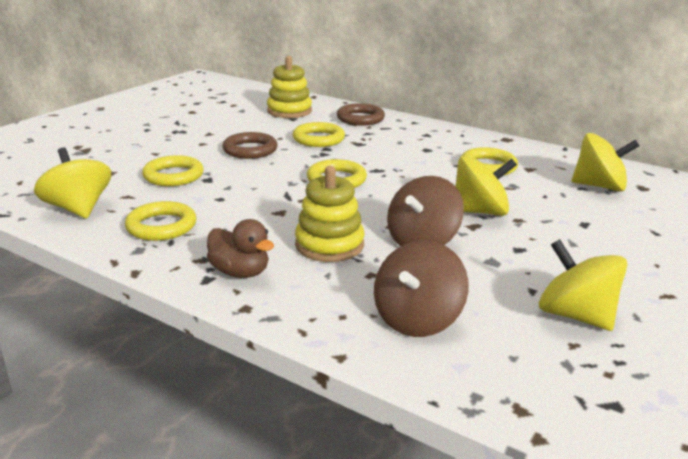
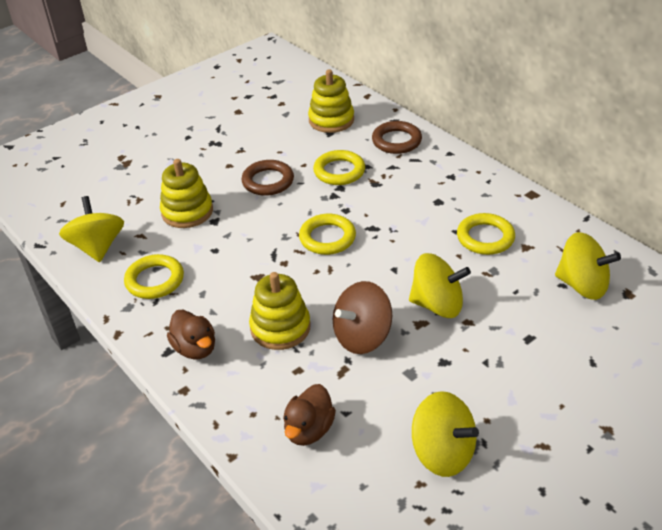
camera: 20 degrees right, 15 degrees up
yellow ring [142,155,204,186] -> yellow stacking toy [160,159,213,228]
brown spinning top [374,240,468,337] -> brown duck [283,384,336,446]
yellow spinning top [539,239,627,331] -> yellow spinning top turned 150 degrees clockwise [412,391,479,477]

